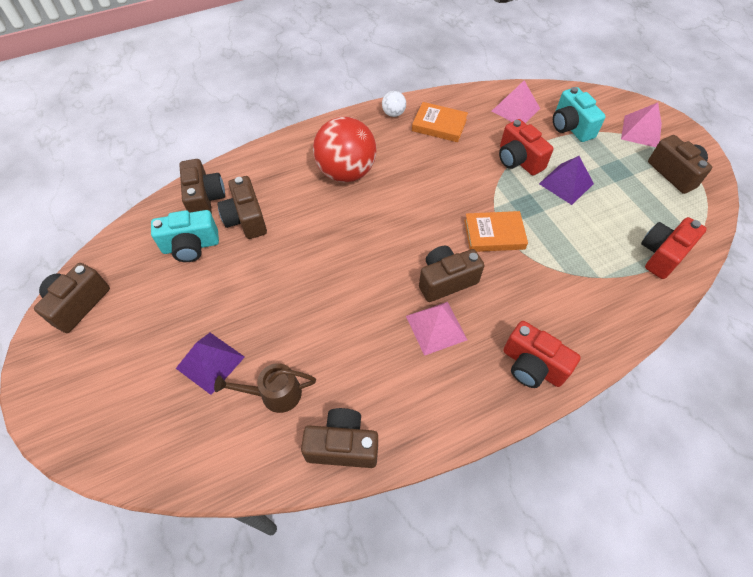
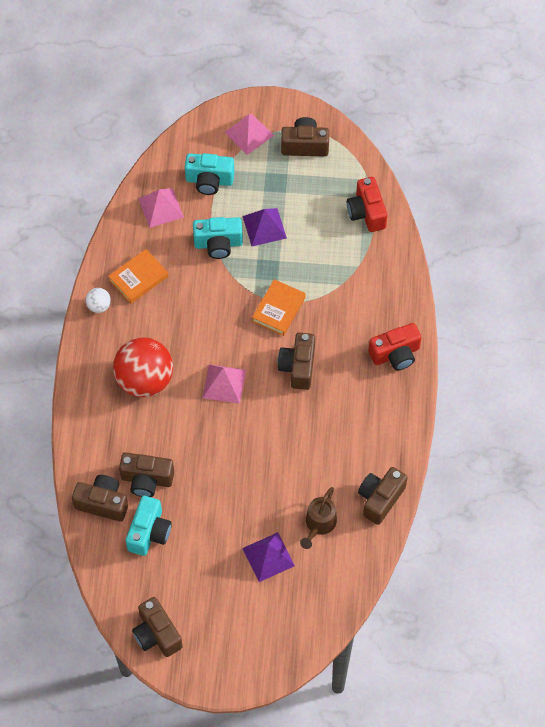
camera: 60 degrees left, 5 degrees up
pink pyramid [406,302,467,356] -> pink pyramid moved to [203,365,246,404]
red camera [499,119,554,176] -> turquoise camera [193,217,243,259]

